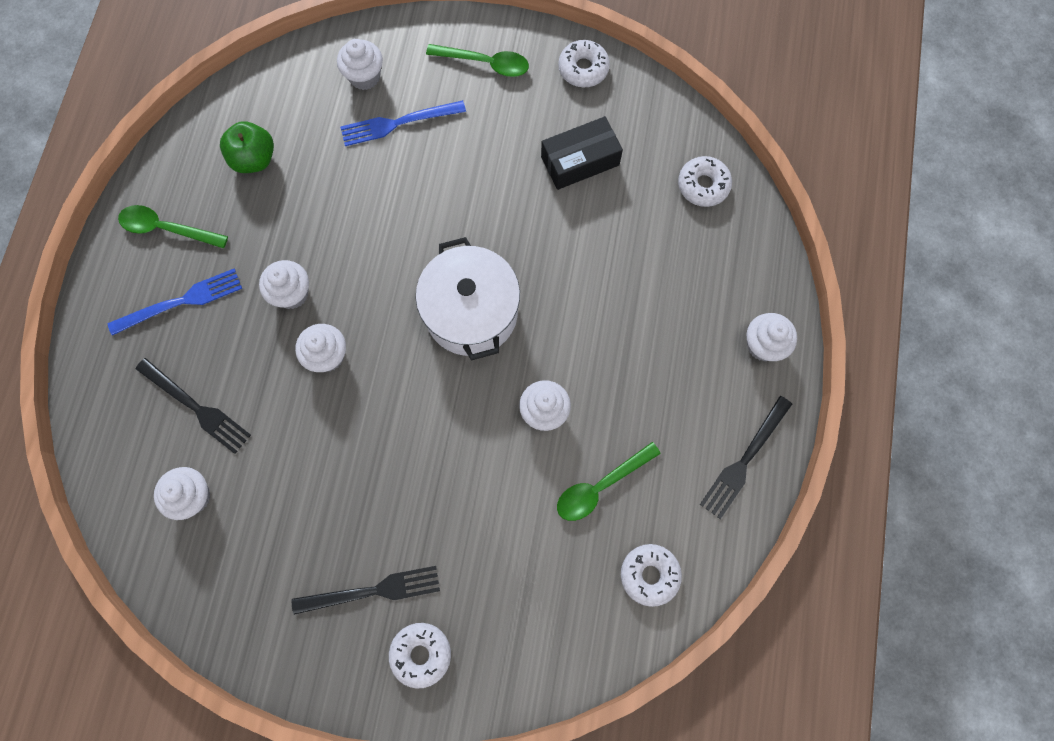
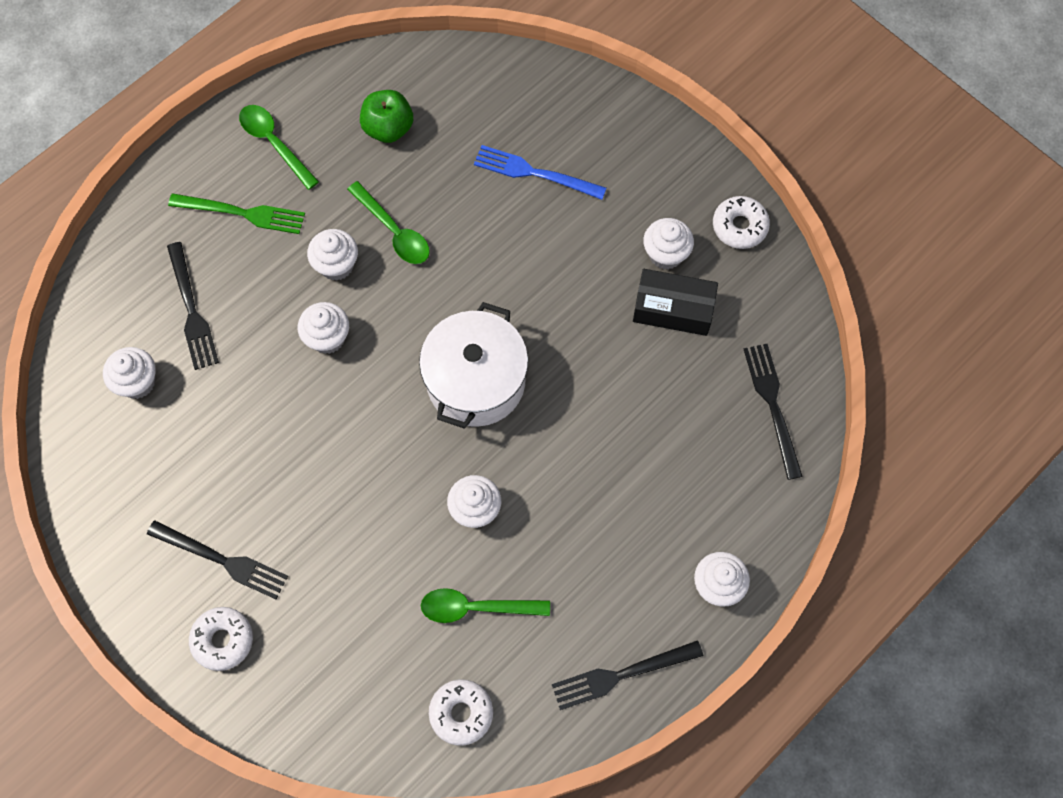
camera: 35 degrees right, 5 degrees down
blue fork [108,269,242,335] -> green fork [168,193,305,234]
white cupcake [337,39,383,90] -> white cupcake moved to [643,218,694,270]
green spoon [426,44,529,77] -> green spoon moved to [347,181,430,264]
white donut [678,156,732,207] -> black fork [744,344,803,480]

